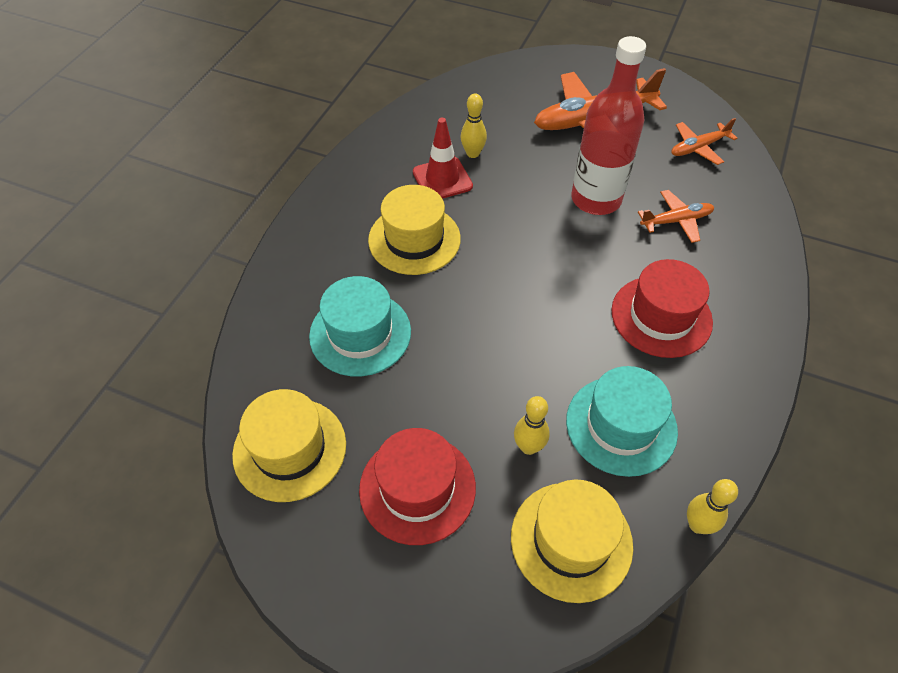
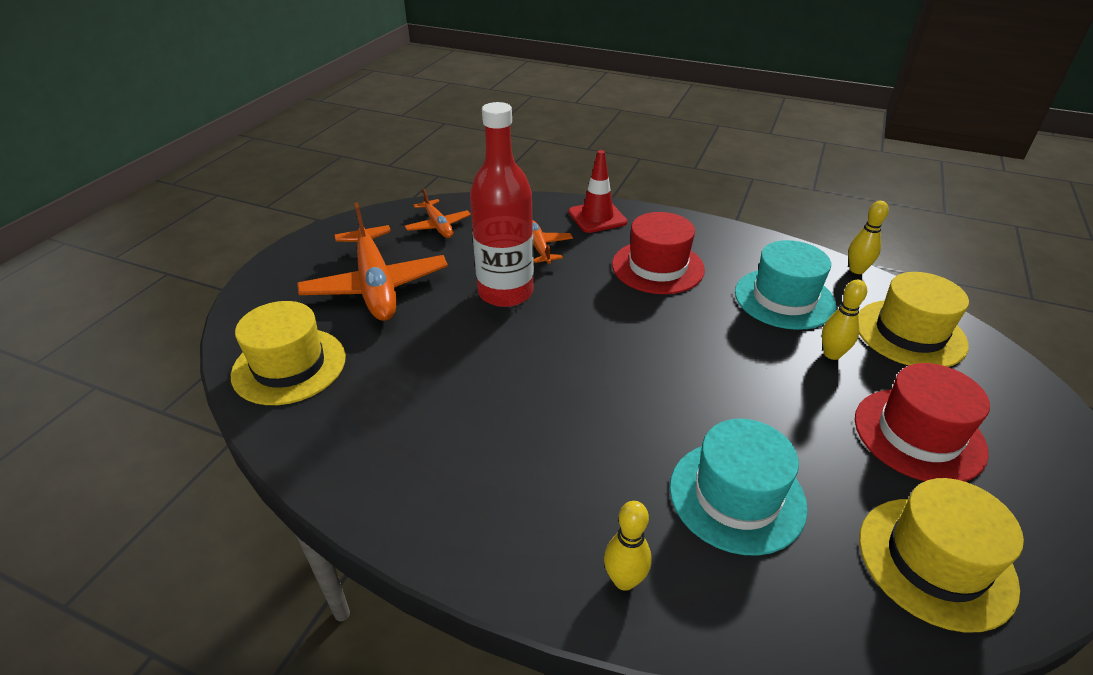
camera: 90 degrees left, 15 degrees down
yellow hat [368,185,461,275] -> yellow hat moved to [231,301,346,405]
red traffic cone [413,118,473,199] -> red traffic cone moved to [568,150,627,233]
yellow bowling pin [461,93,487,158] -> yellow bowling pin moved to [604,501,652,591]

